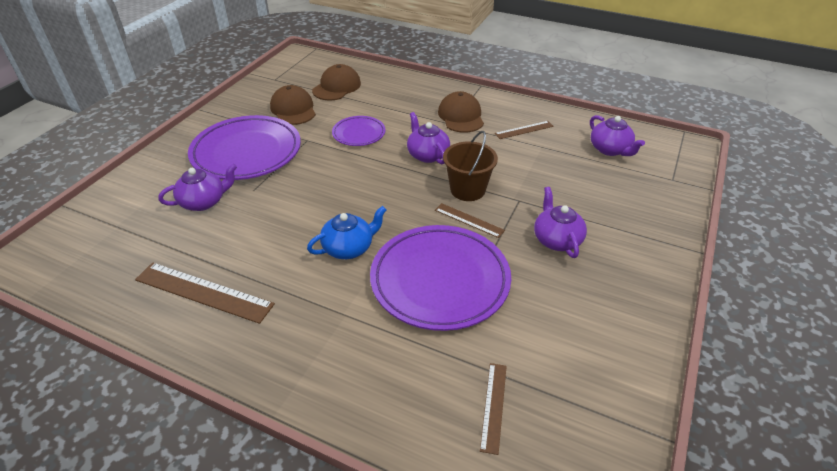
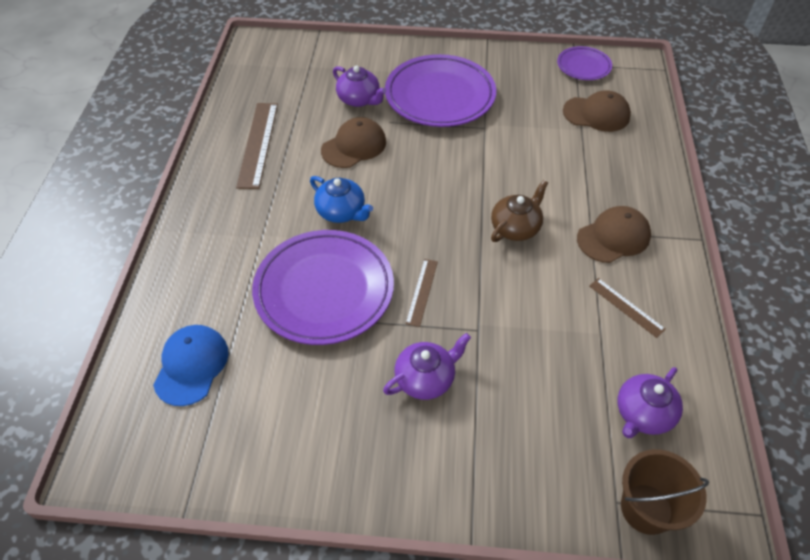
camera: 70 degrees right, 10 degrees up
brown cap [270,85,316,125] -> brown cap moved to [321,117,386,168]
purple plate [332,116,386,146] -> purple plate moved to [557,46,612,80]
purple teapot [407,112,450,164] -> brown teapot [491,180,548,242]
brown bucket [443,131,498,201] -> brown bucket moved to [621,449,709,535]
brown ruler [480,363,507,455] -> blue cap [153,325,229,406]

